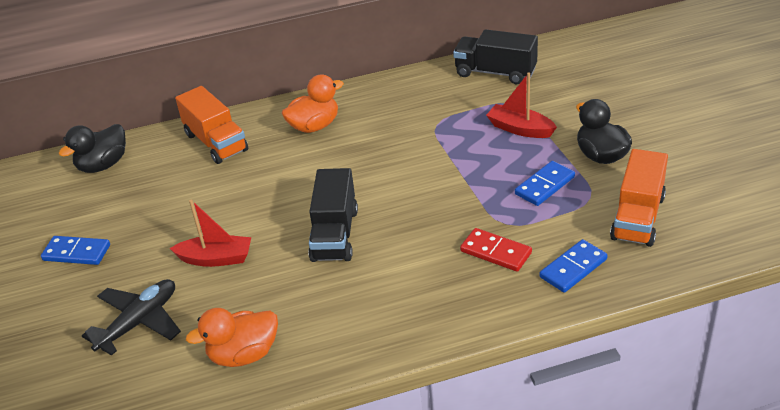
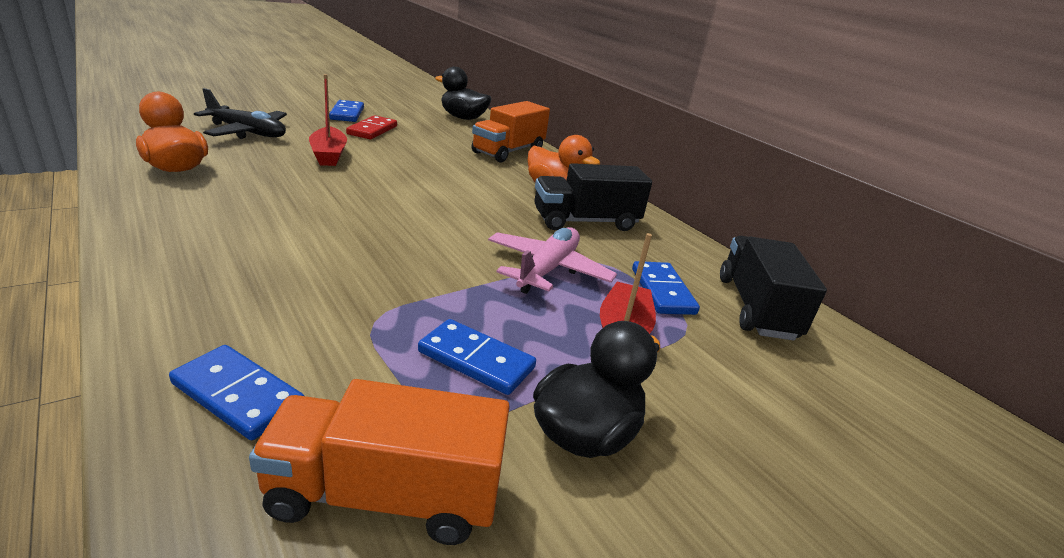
camera: 65 degrees right, 10 degrees down
black truck [308,168,358,262] -> black truck moved to [534,163,652,231]
red domino [460,228,532,272] -> red domino moved to [346,115,397,139]
none -> pink plane [488,227,617,294]
none -> blue domino [632,261,700,315]

